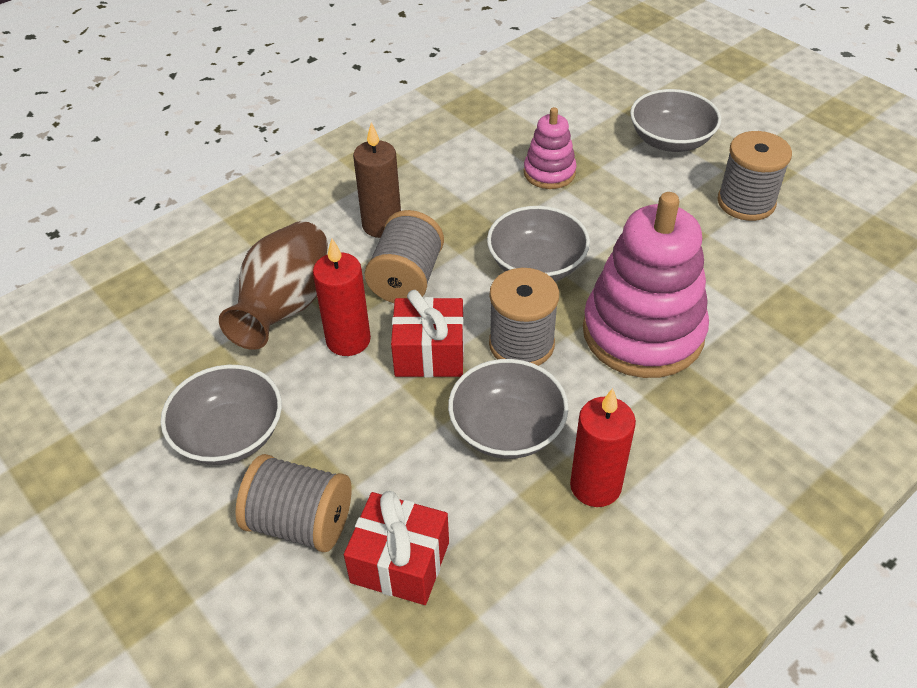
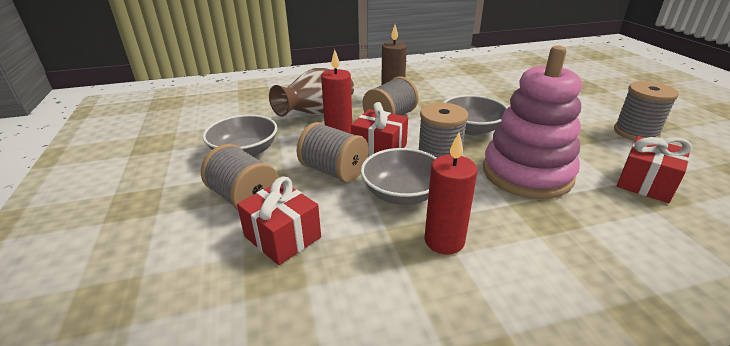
camera: 25 degrees right, 15 degrees down
pink stacking toy [524,107,577,189] -> none
grey bowl [630,89,721,152] -> none
none -> grey spool [297,122,368,183]
none -> red gift [617,136,692,203]

